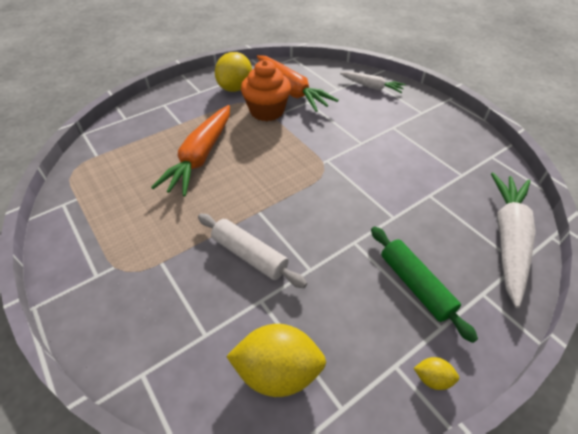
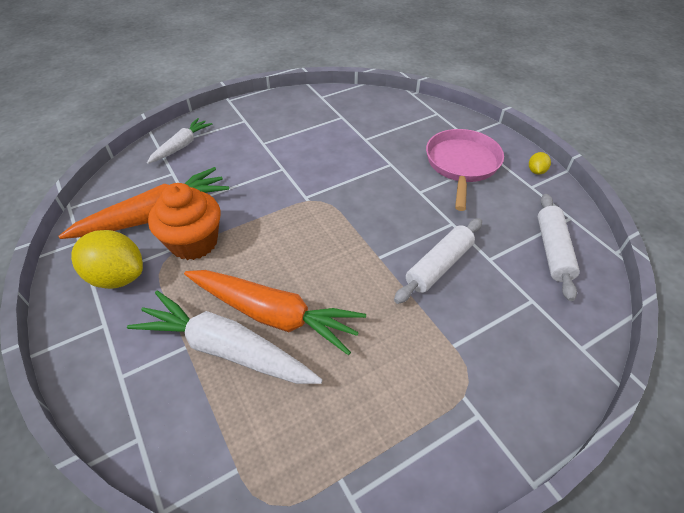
camera: 85 degrees left, 0 degrees up
yellow lemon [226,324,326,397] -> white rolling pin [538,194,580,301]
green rolling pin [371,226,478,343] -> pink pan [426,129,504,211]
white carrot [491,173,536,308] -> white carrot moved to [127,291,323,384]

